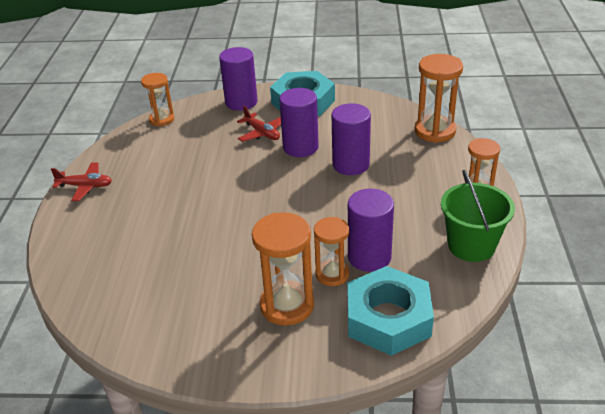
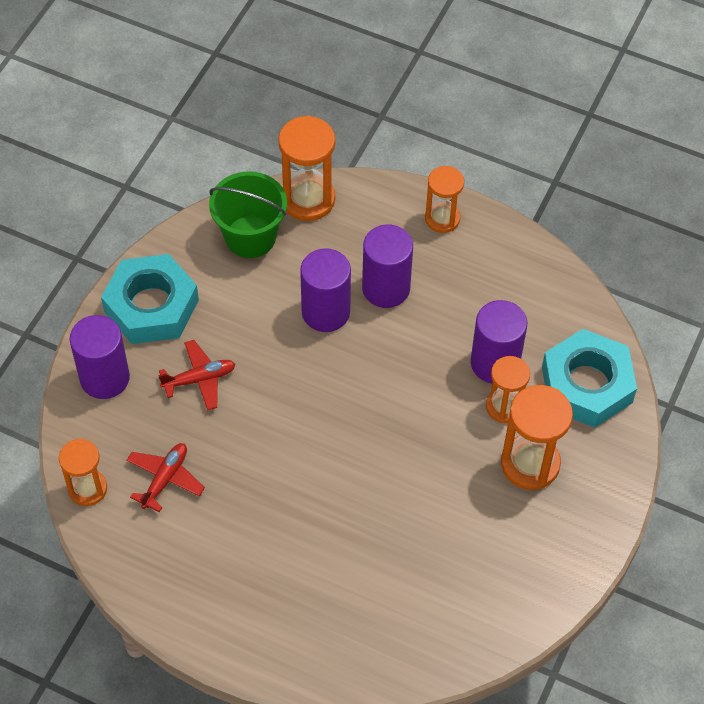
camera: 70 degrees left, 20 degrees up
red plane [51,163,112,201] -> red plane moved to [126,443,205,512]
purple cylinder [279,88,319,157] -> purple cylinder moved to [362,225,413,308]
green bucket [441,170,515,262] -> green bucket moved to [209,172,287,258]

